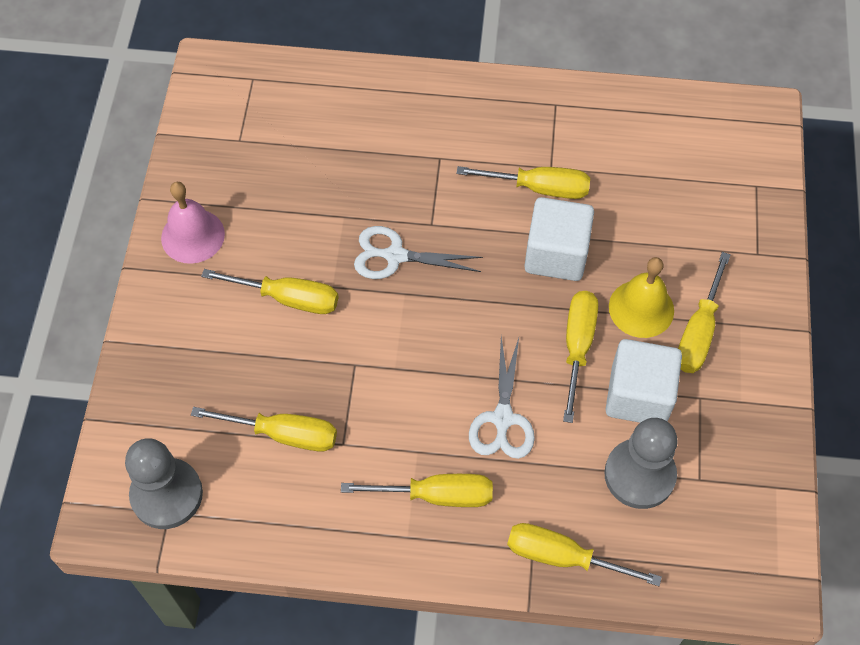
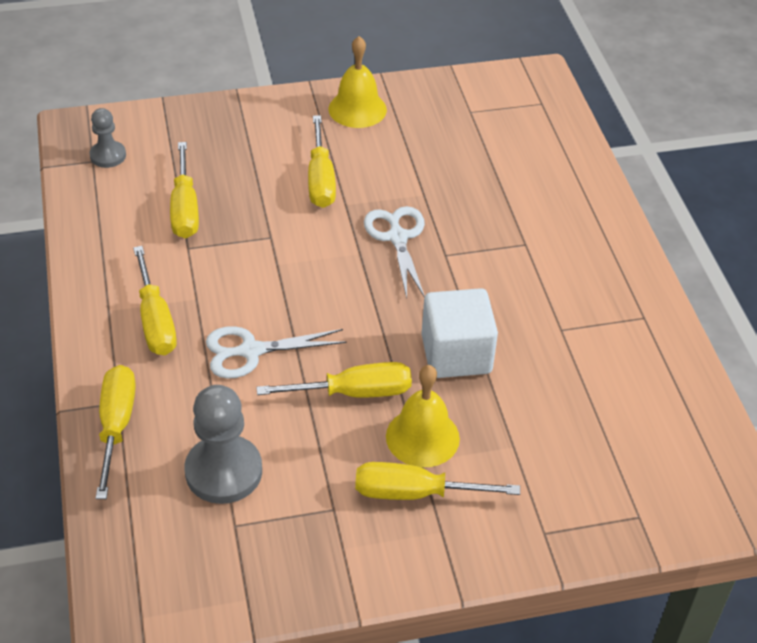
camera: 70 degrees right, 15 degrees down
grey pawn [125,438,203,529] -> grey pawn [89,108,126,168], size x0.58
pink bell [161,182,225,264] -> yellow bell [329,36,387,128]
yellow screwdriver [456,166,590,199] -> none
white cube [605,339,682,423] -> none

